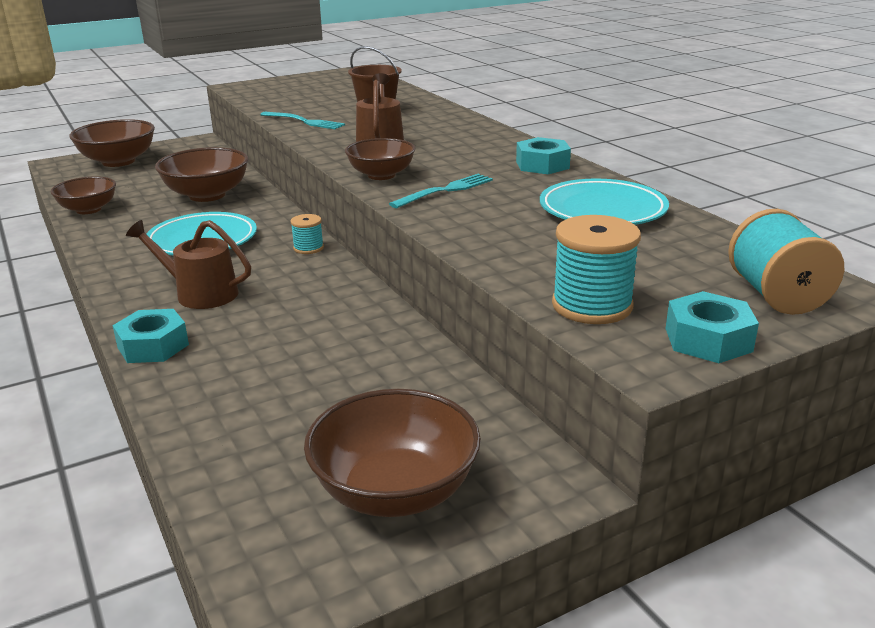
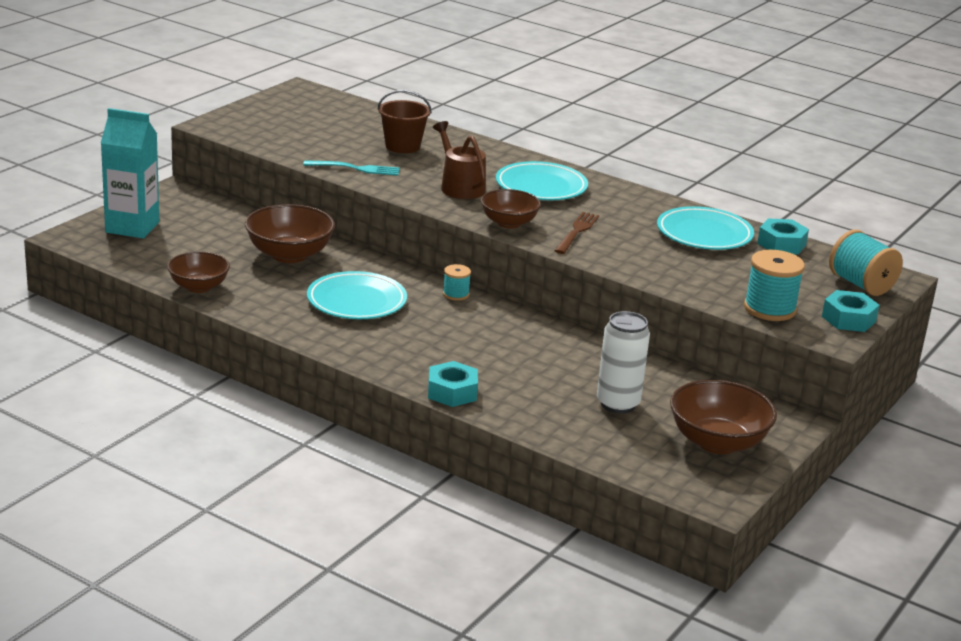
camera: 30 degrees left, 0 degrees up
brown bowl [69,119,155,167] -> turquoise carton [101,108,159,238]
brown watering can [126,220,251,309] -> none
turquoise fork [389,174,493,208] -> brown fork [554,212,599,254]
turquoise nut [516,137,571,174] -> turquoise nut moved to [757,218,809,255]
none -> turquoise plate [496,161,588,200]
none -> white can [597,311,650,414]

